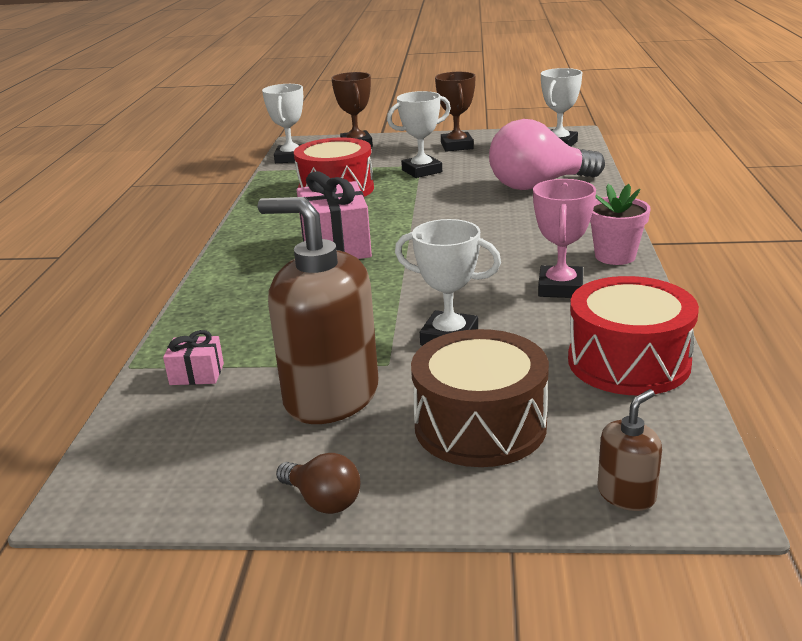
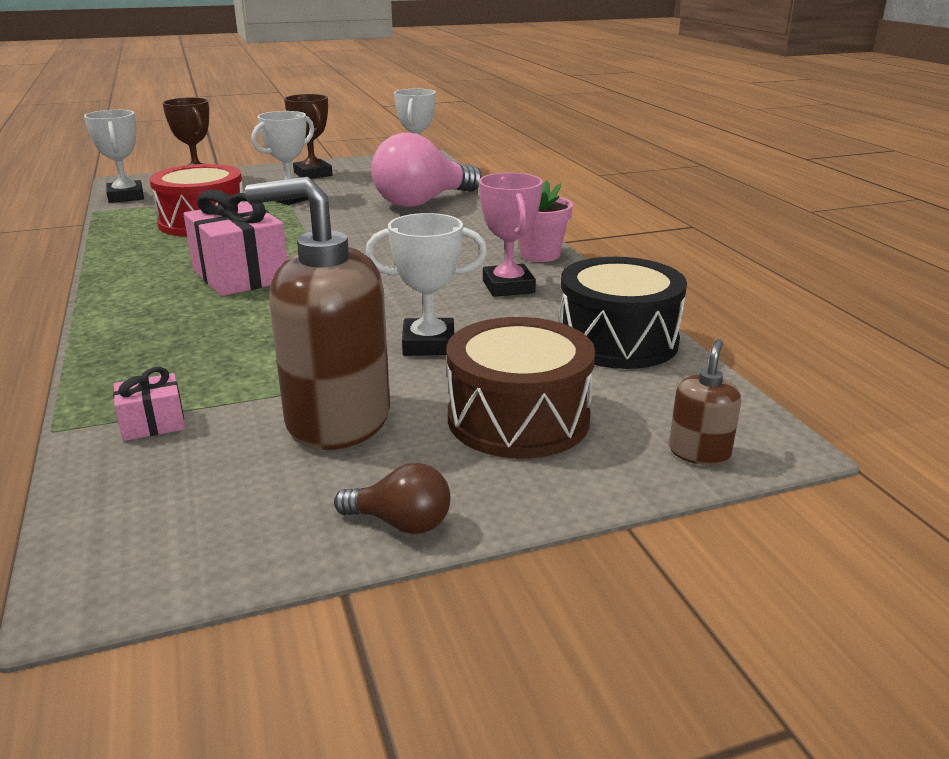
camera: 25 degrees left, 0 degrees up
red drum [568,276,699,395] -> black drum [559,257,687,369]

